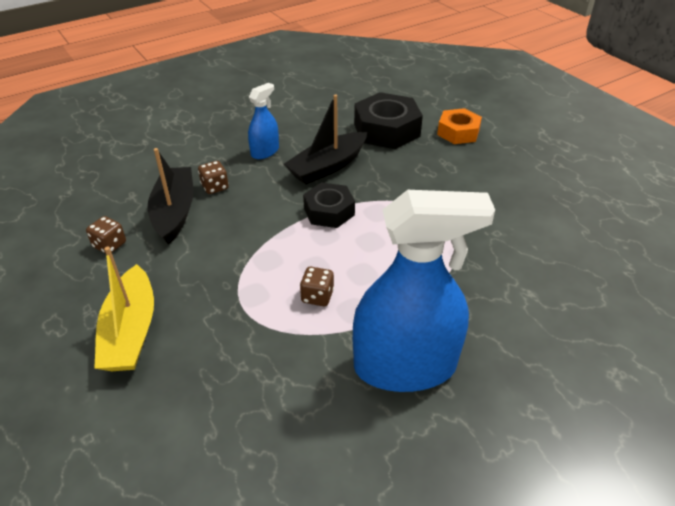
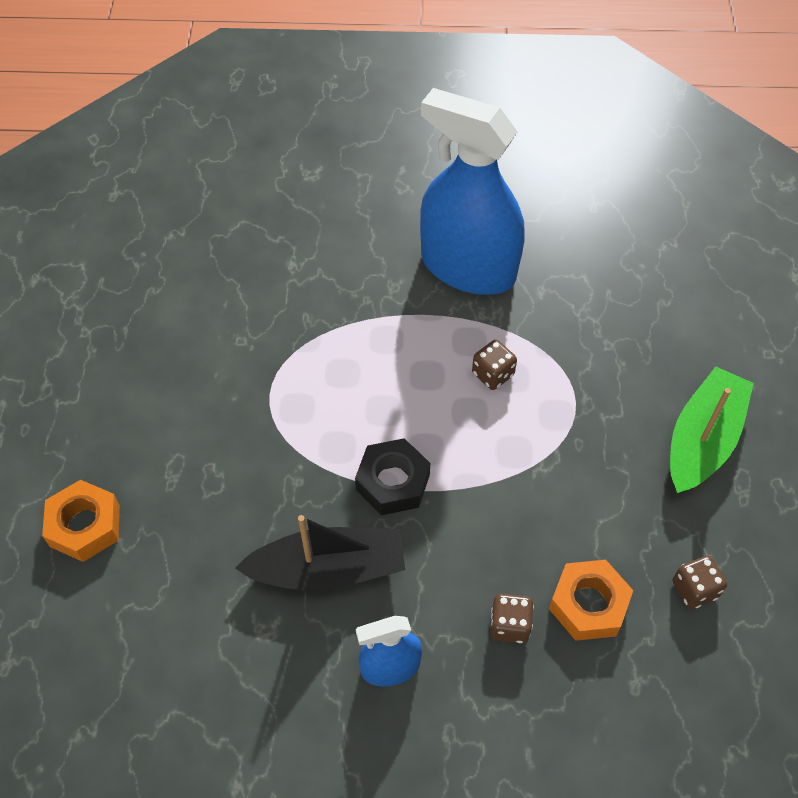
camera: 145 degrees left, 15 degrees up
yellow boat [94,247,154,371] -> green boat [670,366,754,493]
black boat [147,148,193,245] -> orange nut [549,560,633,641]
black nut [354,92,423,149] -> none

